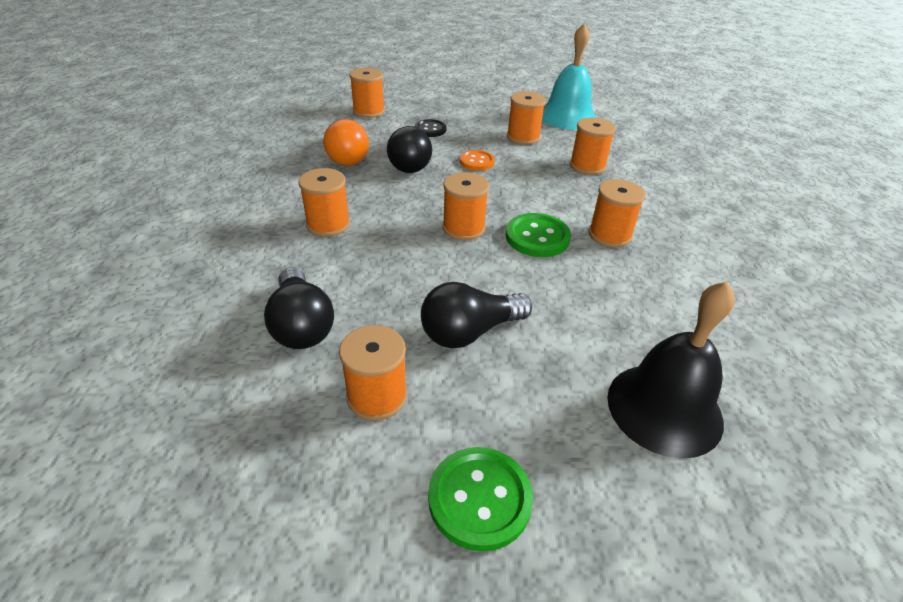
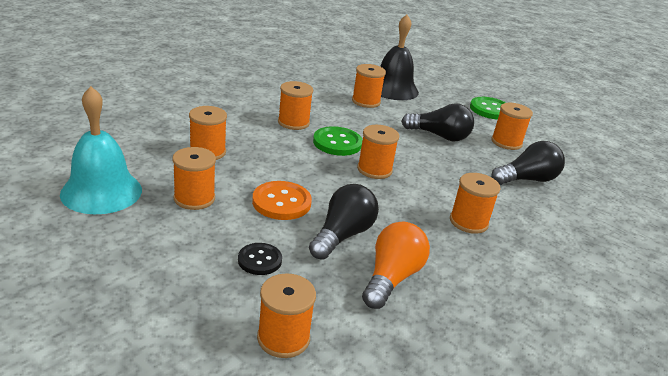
camera: 140 degrees left, 10 degrees down
black light bulb [264,267,334,349] -> black light bulb turned 45 degrees clockwise [491,141,565,185]
orange button [460,150,495,171] -> orange button [252,181,312,220], size x1.54
none -> orange spool [352,64,386,108]

